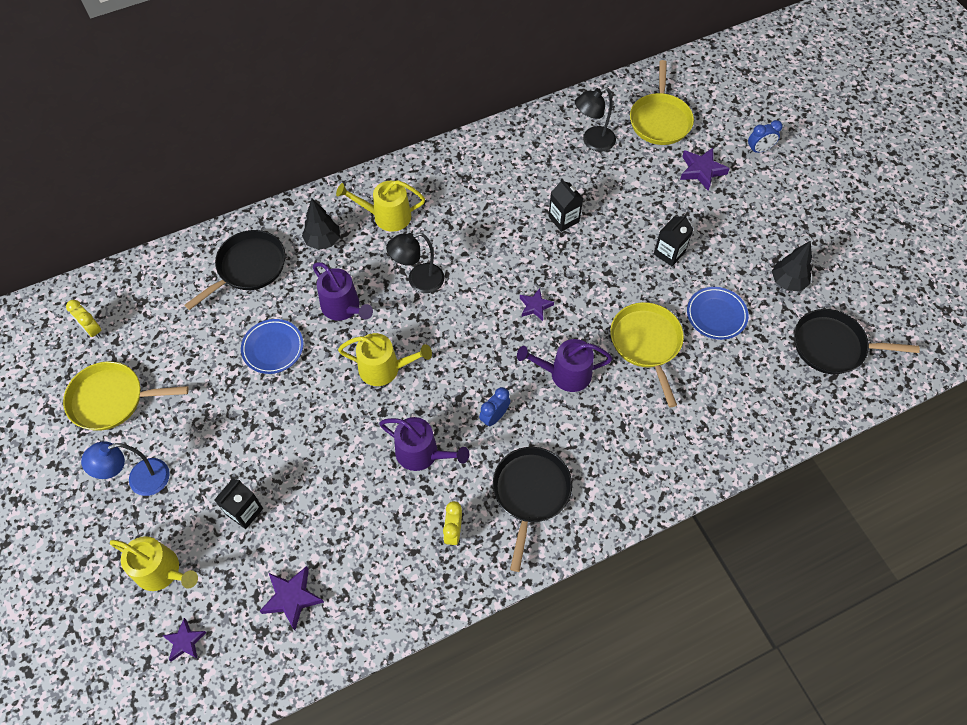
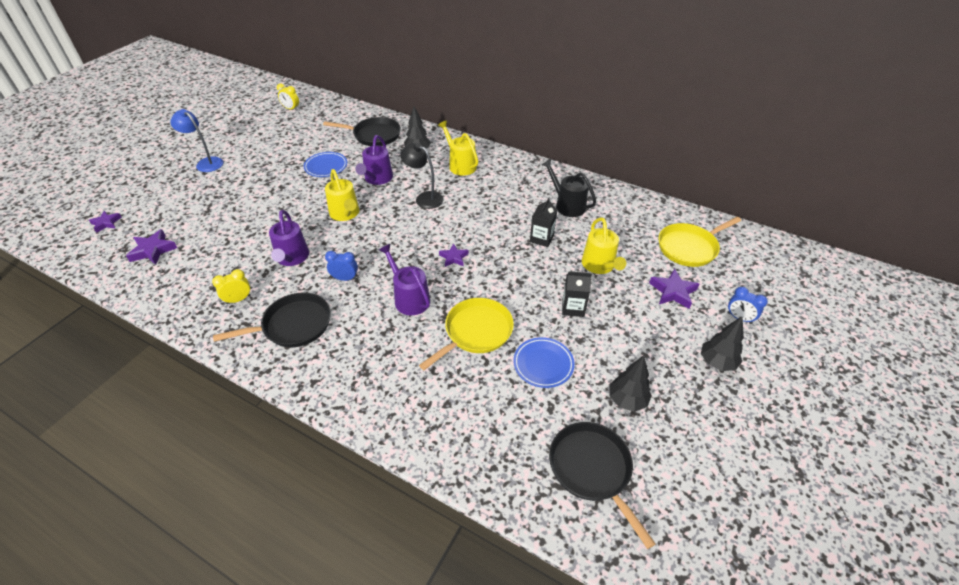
camera: 55 degrees right, 15 degrees down
yellow pan [63,361,189,431] -> none
yellow clock [66,300,101,338] -> yellow clock turned 75 degrees counterclockwise [277,83,299,111]
yellow watering can [110,536,198,591] -> yellow watering can moved to [582,217,626,274]
black carton [214,479,263,529] -> none
black lamp [575,87,616,152] -> none
none -> black watering can [542,159,596,217]
none -> black tree [701,317,744,371]

